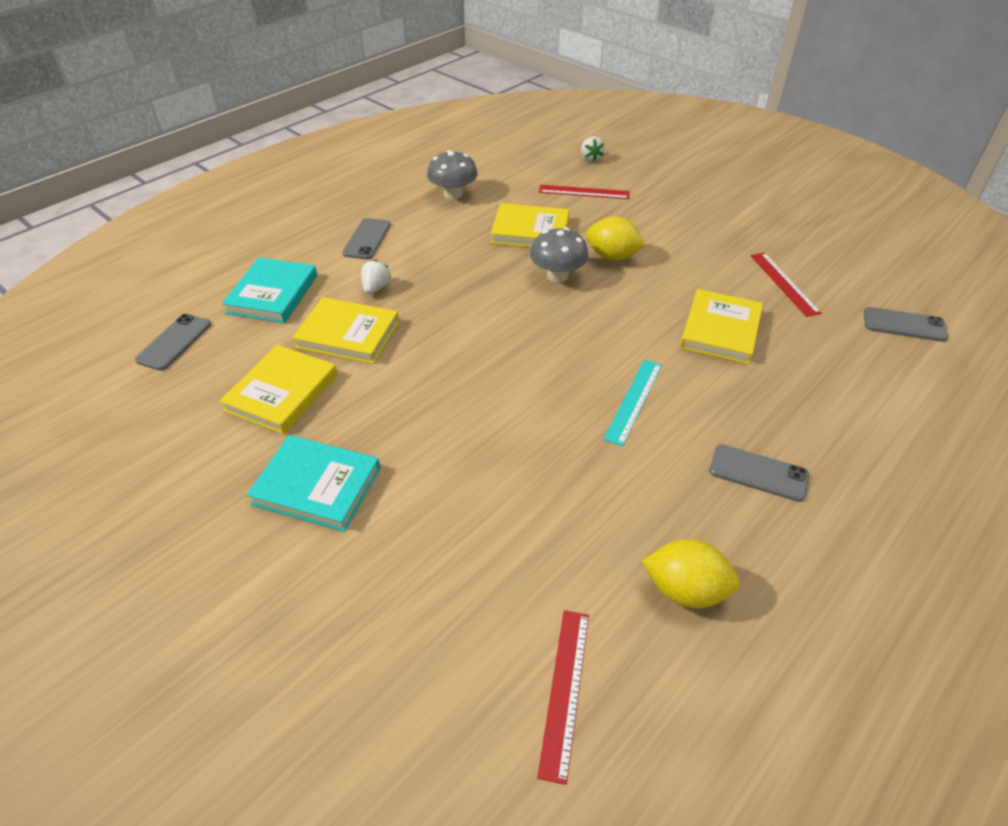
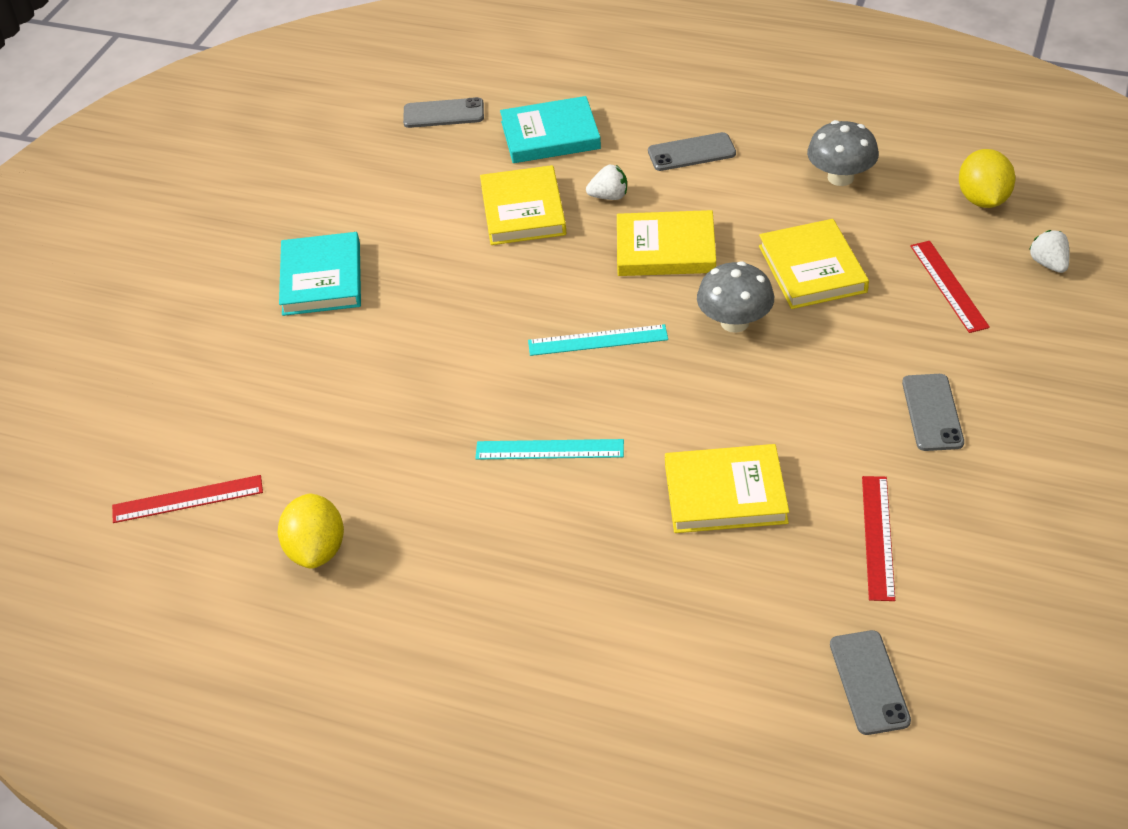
camera: 70 degrees right, 0 degrees up
yellow book [219,345,338,434] -> yellow book moved to [617,210,716,276]
white strawberry [581,136,605,162] -> white strawberry turned 105 degrees clockwise [1029,230,1070,273]
yellow lemon [586,216,646,261] -> yellow lemon moved to [959,149,1015,208]
grey phone [709,444,809,502] -> grey phone moved to [902,374,964,451]
red ruler [751,253,822,317] -> red ruler turned 45 degrees counterclockwise [862,476,895,601]
none -> turquoise ruler [528,324,668,356]

